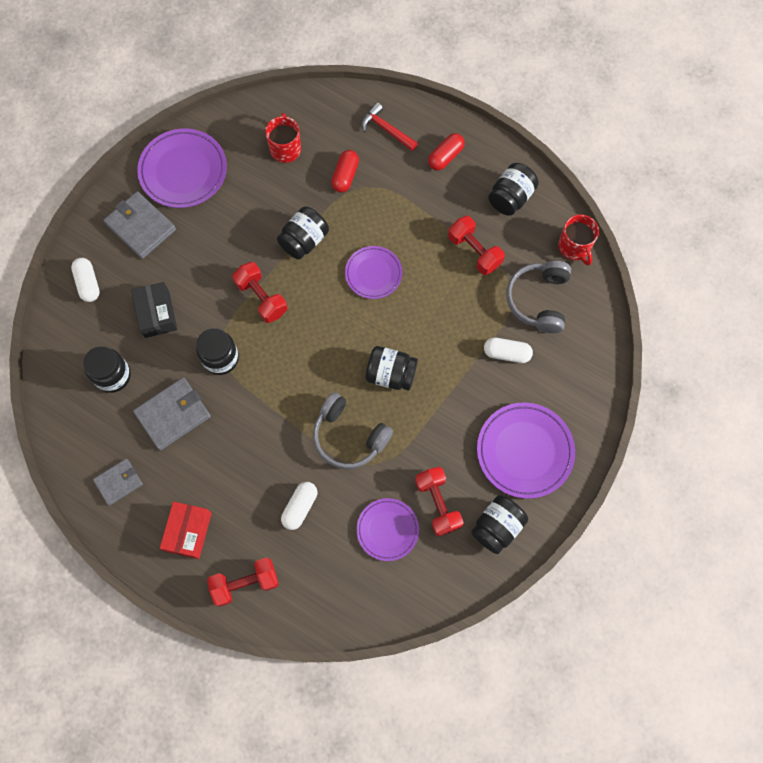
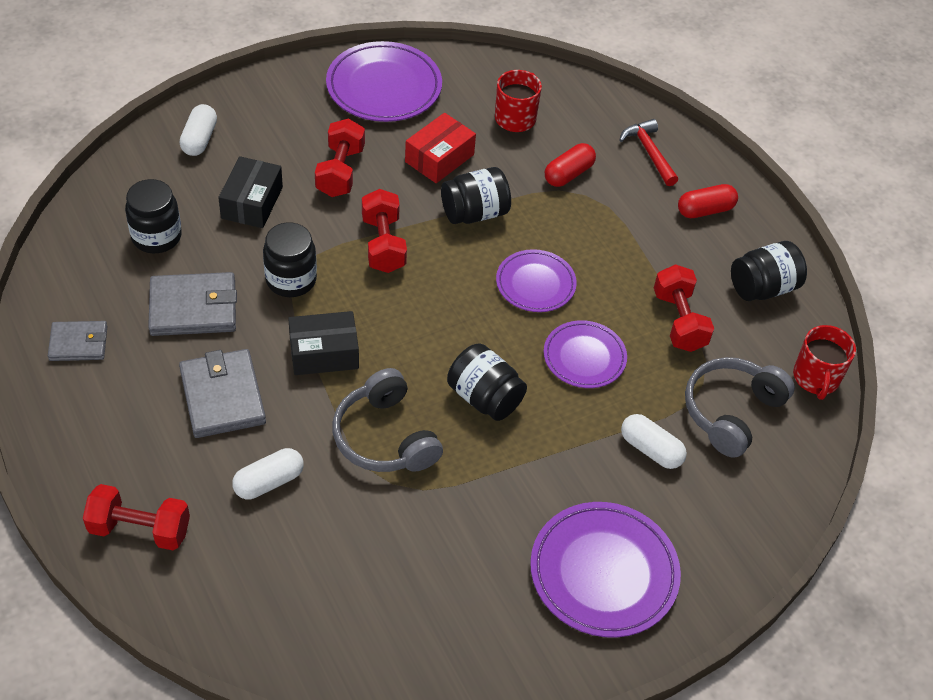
camera: 25 degrees right, 20 degrees down
grey wallet [104,191,176,259] -> grey wallet moved to [179,349,266,438]
red box [160,502,212,559] -> red box moved to [405,113,476,183]
purple plate [356,498,419,561] -> purple plate moved to [544,320,627,388]
red dumbbell [415,467,464,537] -> red dumbbell moved to [315,118,365,197]
black jar [471,495,528,554] -> none
none -> black box [288,311,359,375]

